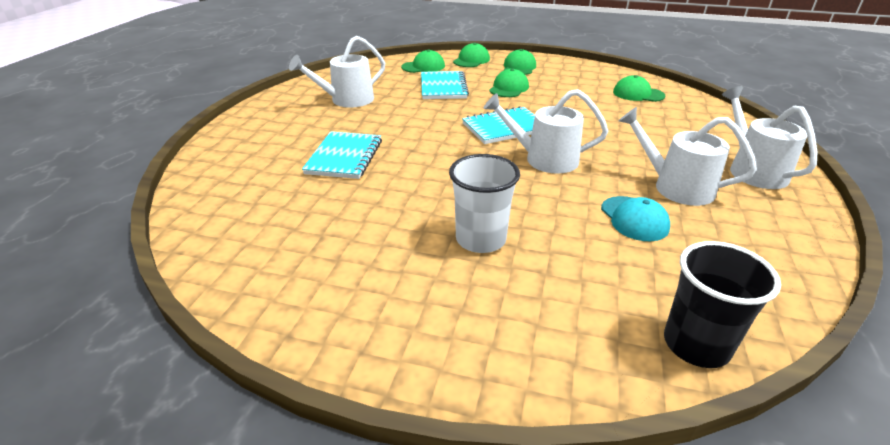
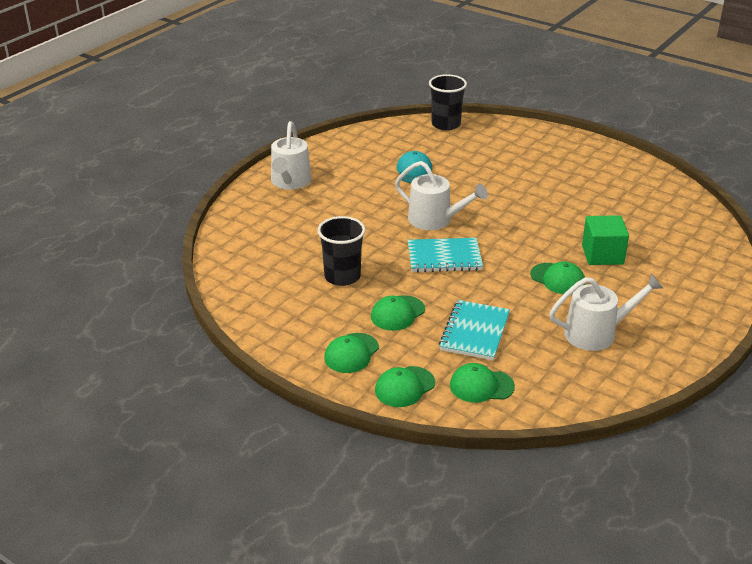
camera: 160 degrees left, 0 degrees up
turquoise notebook [302,131,382,179] -> green cube [582,215,629,265]
white cup [449,154,520,253] -> none
green cap [613,75,665,102] -> green cap moved to [530,262,585,294]
white watering can [619,107,757,206] -> none
none -> black cup [317,216,366,286]

